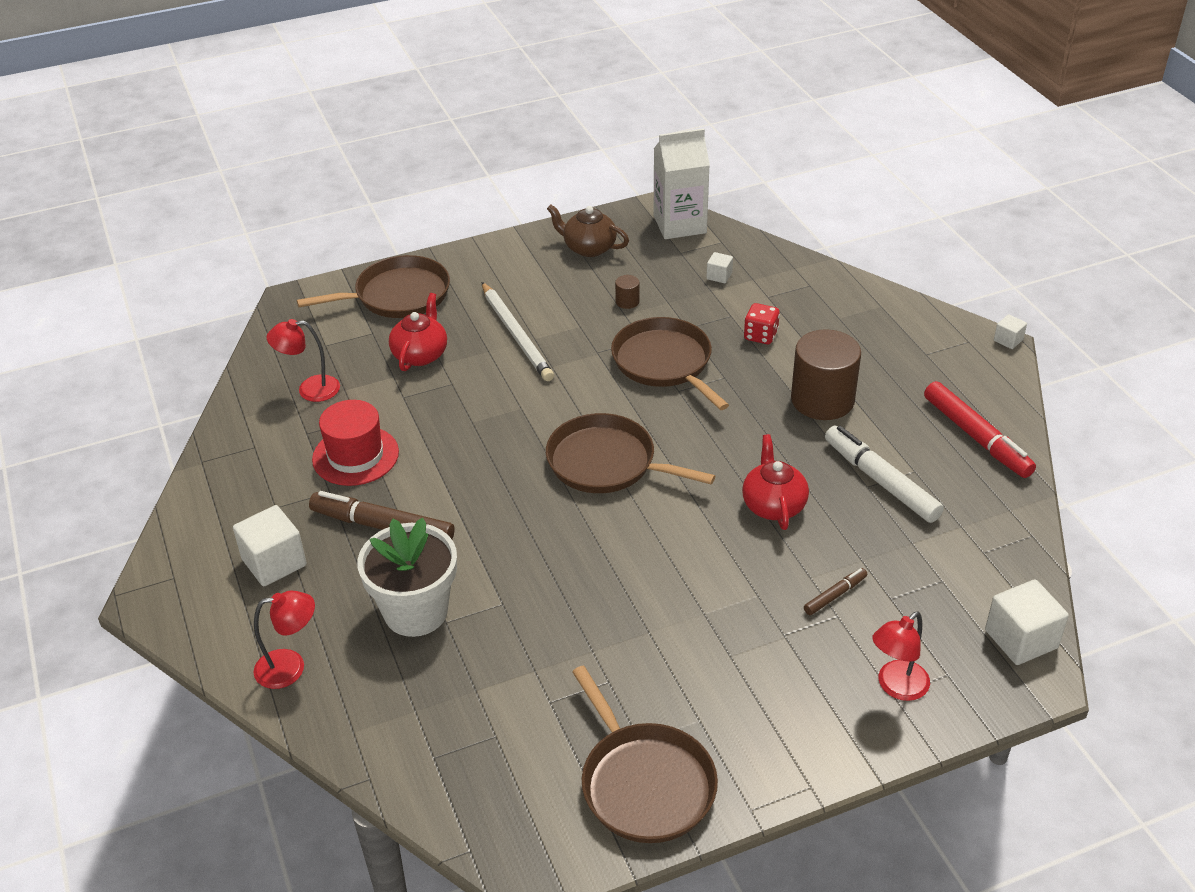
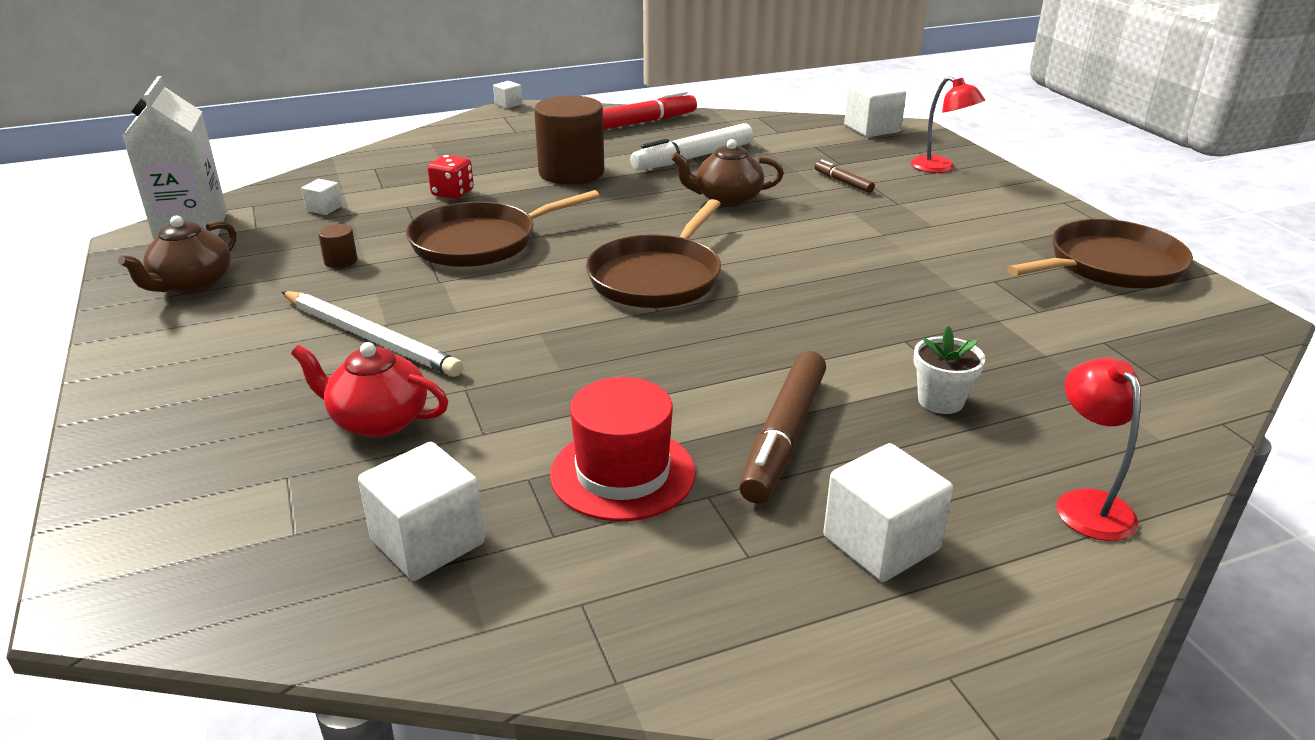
camera: 90 degrees left, 10 degrees down
red lamp [267,319,340,402] -> white cube [358,442,485,581]
brown pan [297,255,450,318] -> none
white flower pot [357,518,457,637] -> white flower pot [913,326,985,414], size x0.52
white pencil [482,282,554,381] -> white pencil turned 60 degrees clockwise [282,291,463,377]
red teapot [742,434,809,530] -> brown teapot [671,139,784,207]

